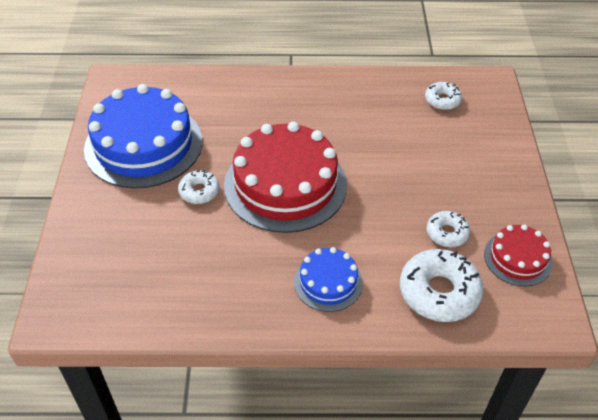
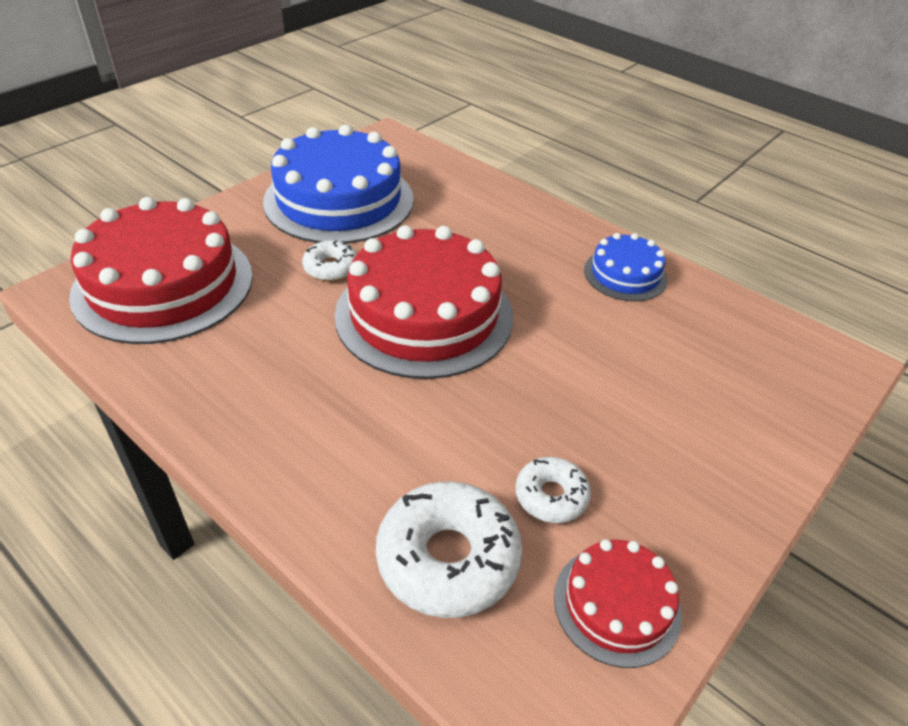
camera: 40 degrees right, 5 degrees down
blue cake [294,247,363,312] -> blue cake moved to [584,233,668,301]
white donut [425,82,462,110] -> none
none -> red cake [69,197,253,344]

